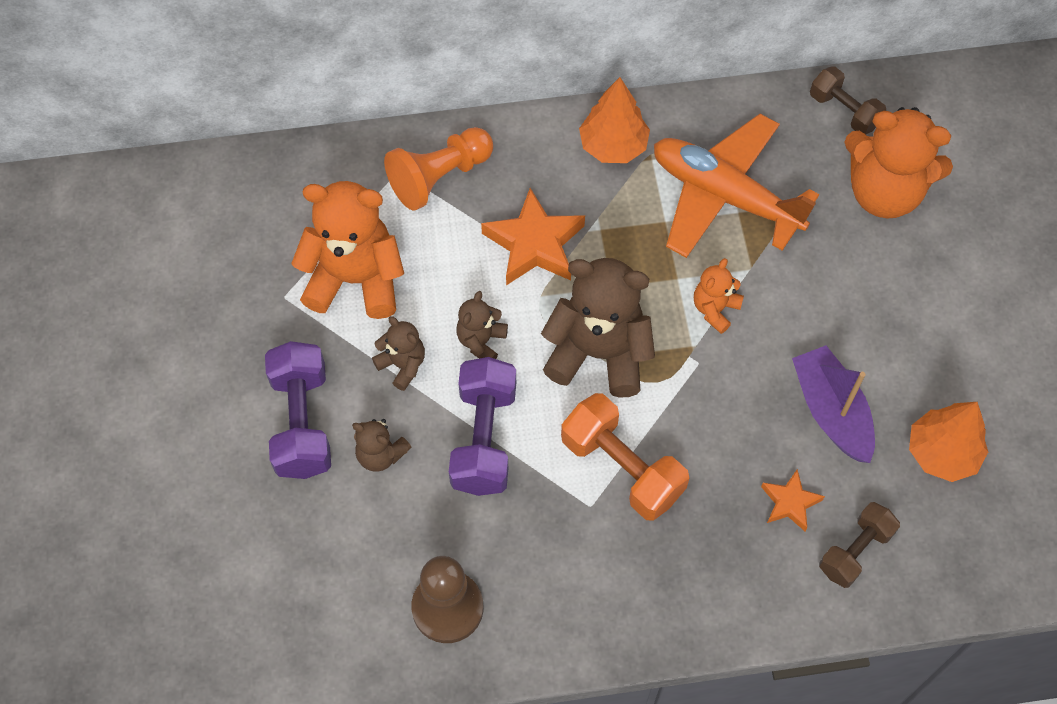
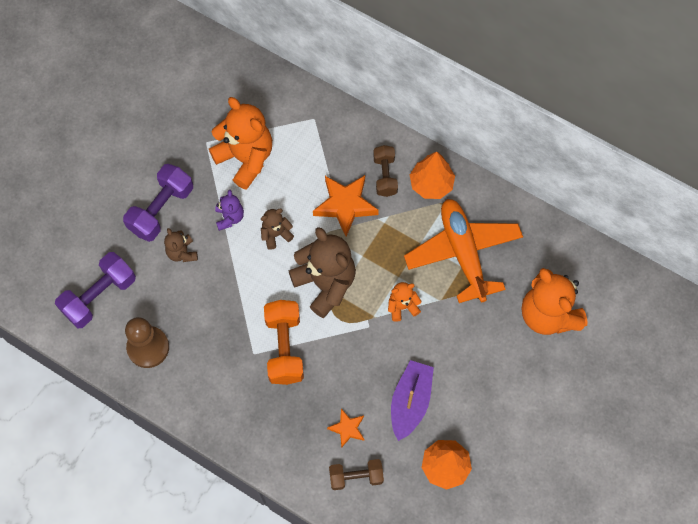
camera: 40 degrees right, 5 degrees up
brown teddy bear [372,316,425,391] -> purple teddy bear [215,190,244,231]
orange pawn [384,127,493,211] -> none
purple dumbbell [449,357,516,496] -> purple dumbbell moved to [55,252,136,328]
brown dumbbell [810,66,886,134] -> brown dumbbell moved to [373,145,398,197]

